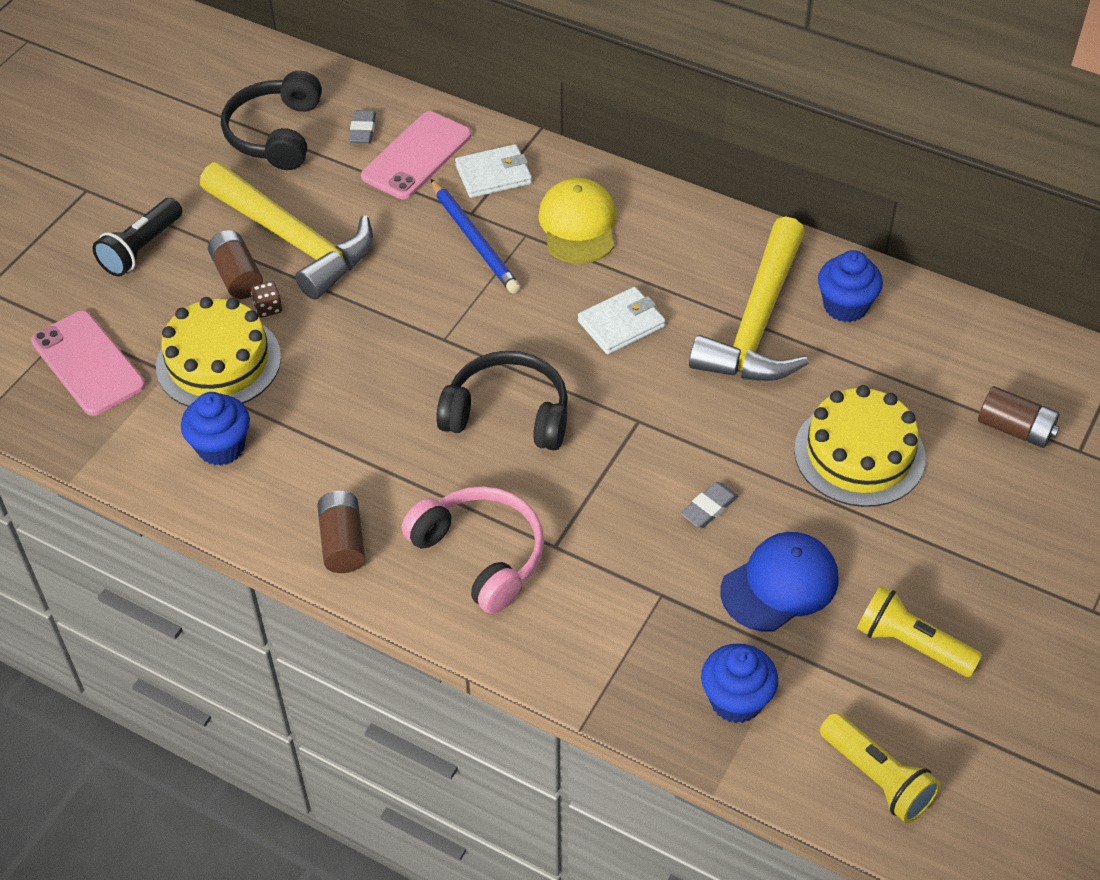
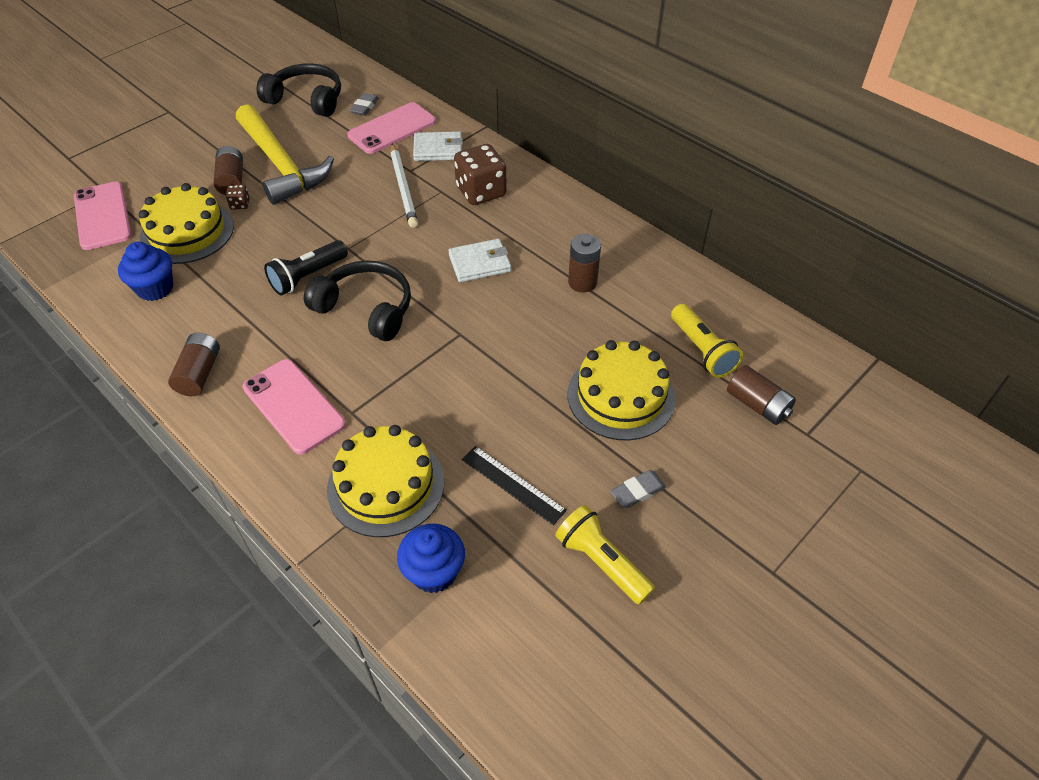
camera: 15 degrees right, 0 degrees up
black flashlight [92,198,182,277] -> black flashlight moved to [264,240,348,296]
black headphones [221,71,322,170] -> black headphones turned 90 degrees clockwise [257,63,341,117]
pink headphones [402,486,544,614] -> pink phone [243,359,346,454]
blue pencil [431,179,520,294] -> white pencil [391,143,418,228]
yellow cap [538,178,616,264] -> brown dice [454,144,507,205]
grey eraser [680,482,738,528] -> grey eraser moved to [610,470,666,508]
yellow hammer [689,216,809,381] -> brown battery [568,234,601,293]
blue cap [721,532,839,632] -> black ruler [462,446,567,525]
blue cupcake [818,250,883,322] -> none
yellow flashlight [820,713,941,823] -> yellow flashlight moved to [671,304,743,378]
none -> yellow cake [327,425,444,537]

